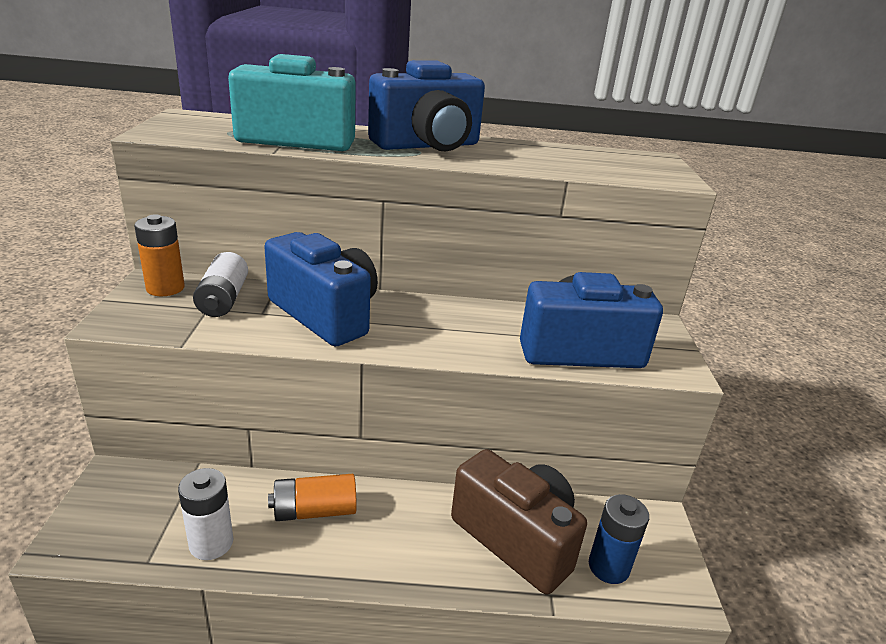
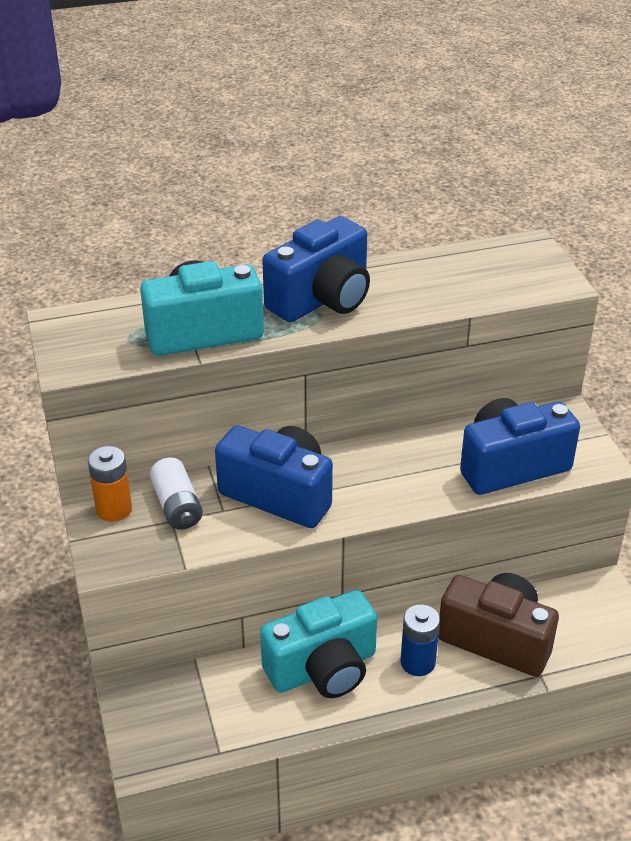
camera: 15 degrees left, 10 degrees up
white battery [178,468,233,560] -> none
orange battery [268,474,357,521] -> turquoise camera [260,590,377,698]
blue battery [589,494,649,584] -> blue battery moved to [400,605,440,676]

